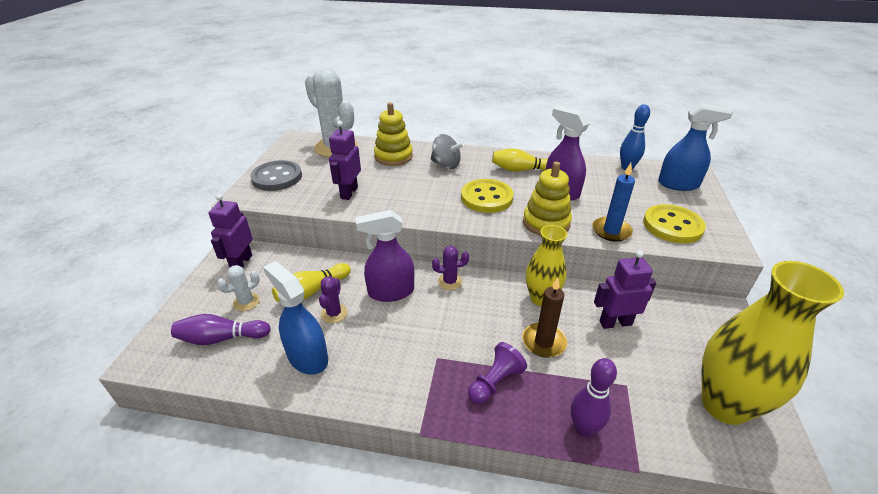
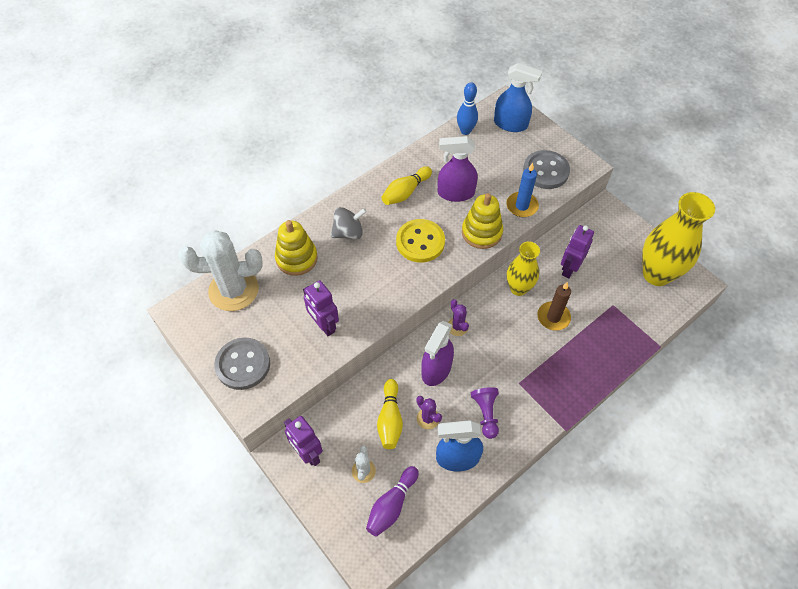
camera: 50 degrees left, 20 degrees up
purple cactus [432,246,469,290] -> purple cactus turned 60 degrees counterclockwise [448,299,469,336]
purple pawn [468,342,527,404] -> purple pawn moved to [471,387,499,439]
purple bowling pin [571,358,617,437] -> none
yellow button [643,204,706,244] -> grey button [523,150,570,189]
blue spray bottle [658,103,733,191] -> blue spray bottle turned 60 degrees clockwise [494,63,542,132]

